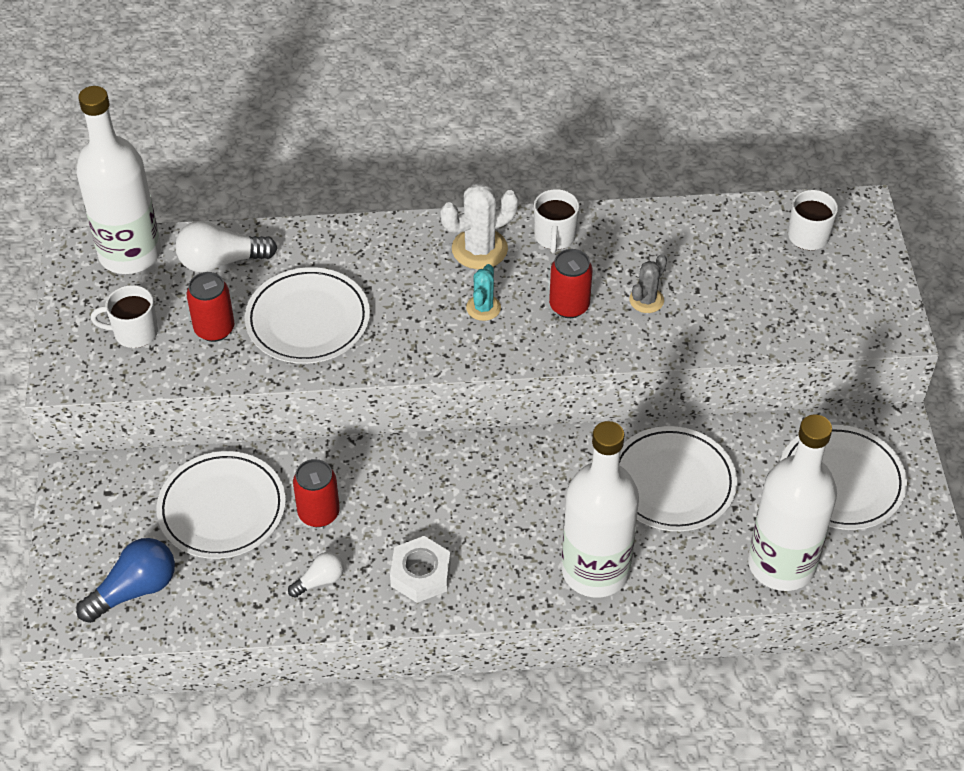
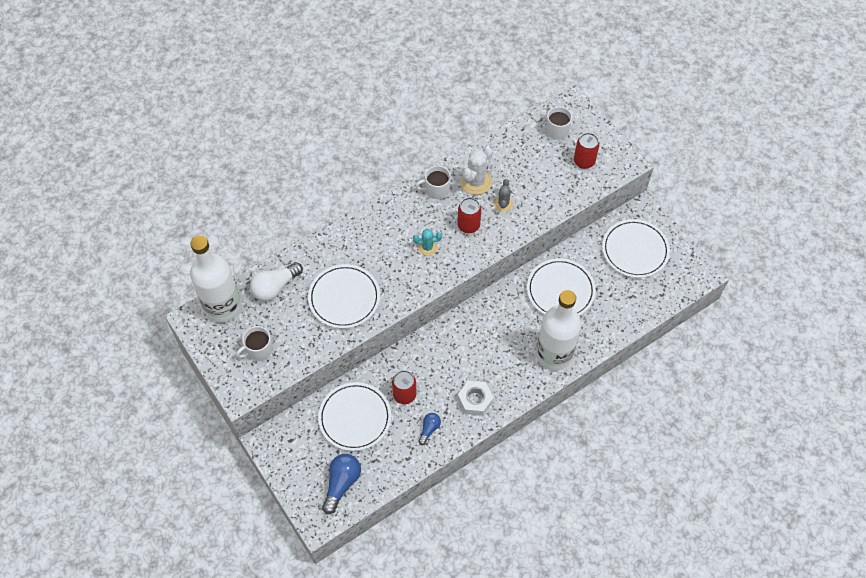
camera: 30 degrees left, 10 degrees up
red can [187,272,234,342] -> red can moved to [574,133,599,169]
white light bulb [288,552,344,598] -> blue light bulb [418,413,441,445]
white cactus [440,183,518,269] -> white cactus moved to [461,146,493,195]
turquoise cactus [466,264,501,321] -> turquoise cactus turned 75 degrees counterclockwise [413,229,442,256]
white mug [534,189,579,253] -> white mug turned 105 degrees clockwise [415,166,451,199]
white bottle [748,415,837,591] -> none

